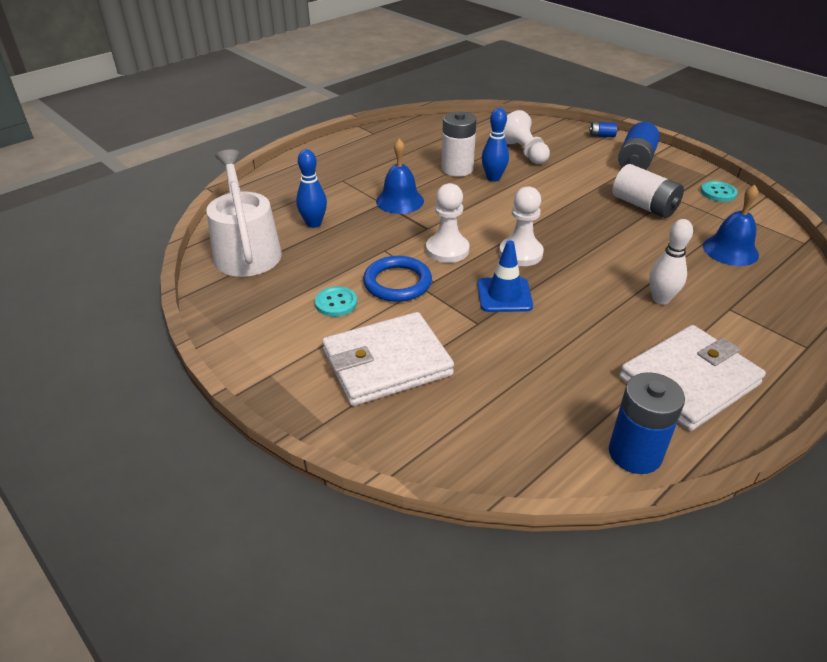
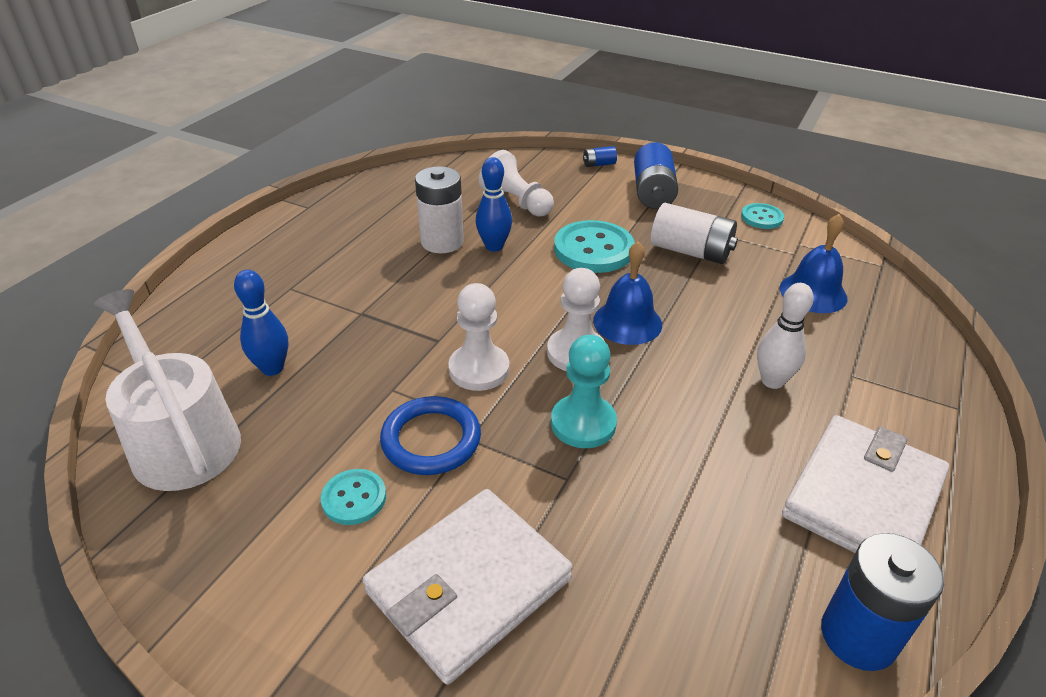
camera: 20 degrees left, 0 degrees up
blue bell [376,139,424,214] -> blue bell moved to [593,241,662,345]
blue traffic cone [477,240,533,312] -> turquoise pawn [551,335,617,448]
none -> turquoise button [554,220,635,273]

